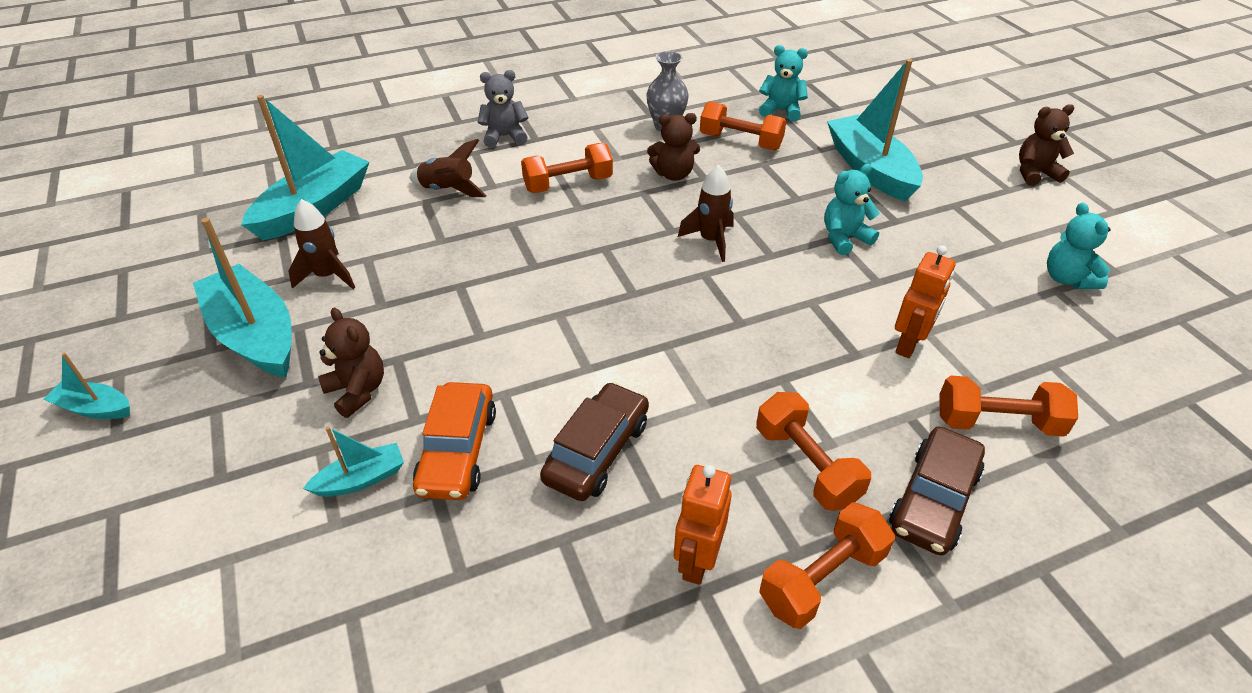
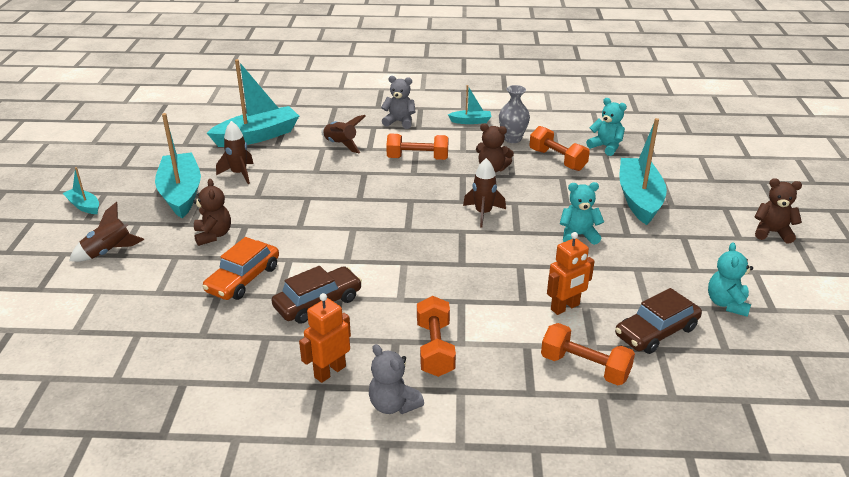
camera: 25 degrees right, 10 degrees down
turquoise boat [303,426,404,497] -> turquoise boat moved to [448,85,491,124]
orange dumbbell [759,502,895,629] -> grey teddy bear [369,344,424,414]
brown car [889,427,985,556] -> brown car moved to [615,288,702,354]
none -> brown rocket [69,202,144,262]

